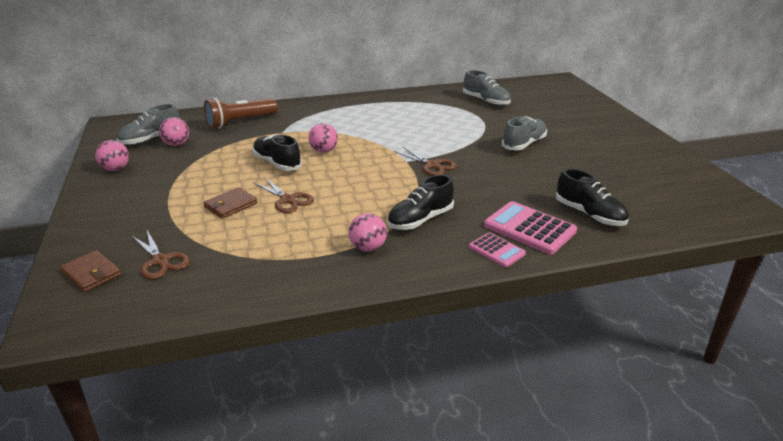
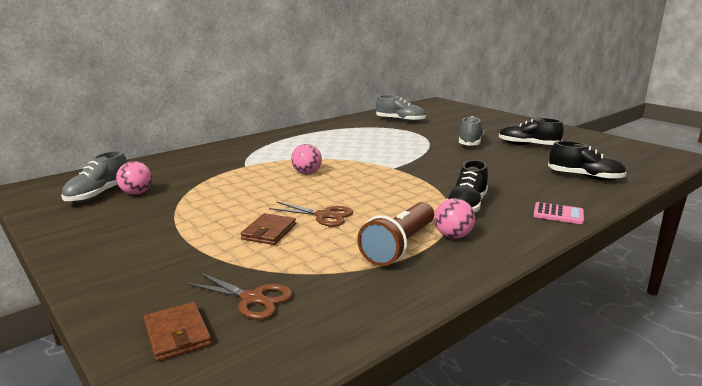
camera: 25 degrees left, 10 degrees down
brown wallet [60,250,121,292] -> brown wallet turned 45 degrees clockwise [144,302,212,362]
pink ball [95,140,129,171] -> none
brown flashlight [204,98,278,129] -> brown flashlight moved to [357,202,434,266]
black shoe [253,134,302,171] -> black shoe moved to [499,118,564,145]
brown scissors [394,147,457,176] -> none
pink calculator [484,201,577,254] -> none

